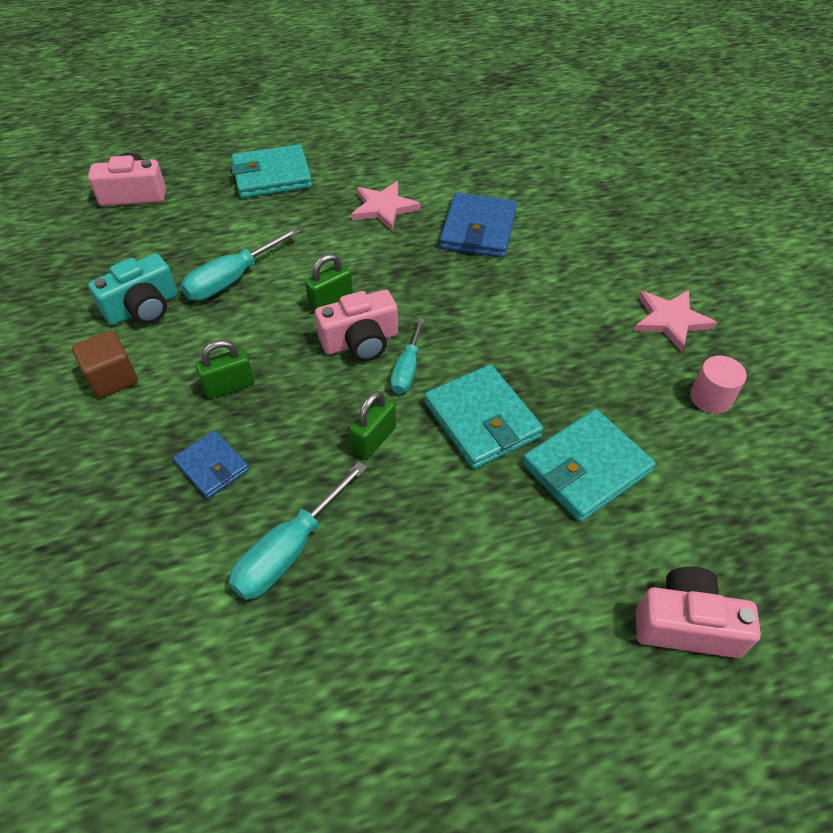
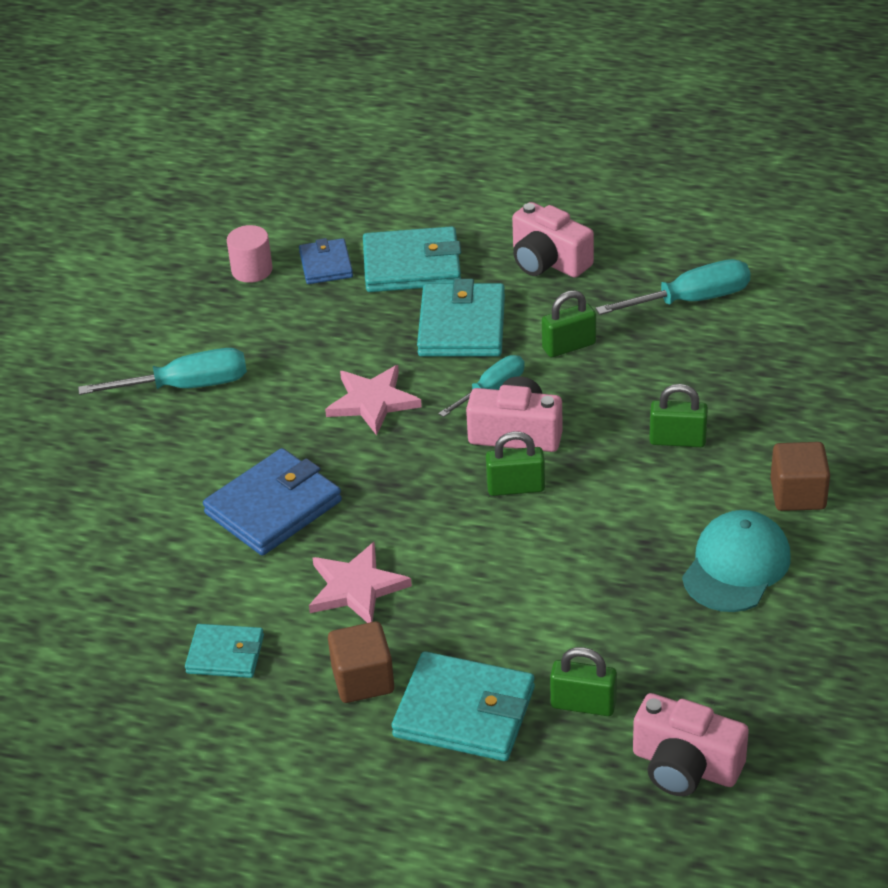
camera: 145 degrees left, 10 degrees down
turquoise camera [88,253,178,325] -> turquoise cap [682,510,791,612]
blue wallet [173,430,249,499] -> blue wallet moved to [299,238,353,284]
turquoise screwdriver [181,227,300,301] -> turquoise screwdriver moved to [78,348,247,395]
pink star [634,290,717,352] -> pink star moved to [325,365,422,435]
pink camera [636,567,761,658] -> pink camera moved to [512,202,594,277]
none -> turquoise wallet [185,624,264,678]
none -> brown cube [328,622,394,703]
none -> green padlock [550,647,617,716]

